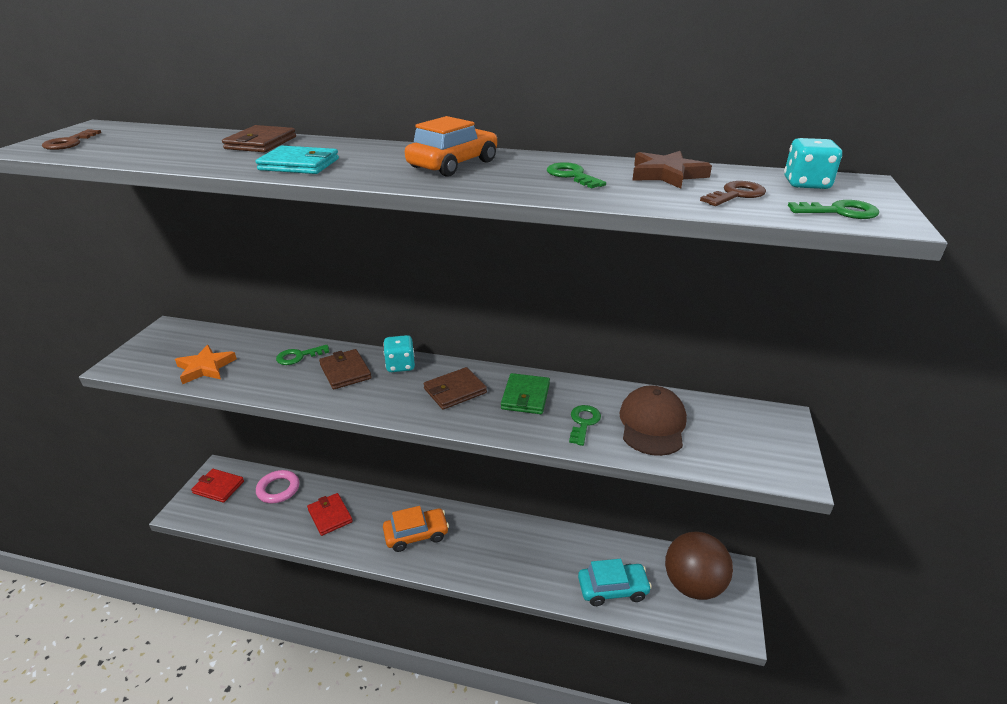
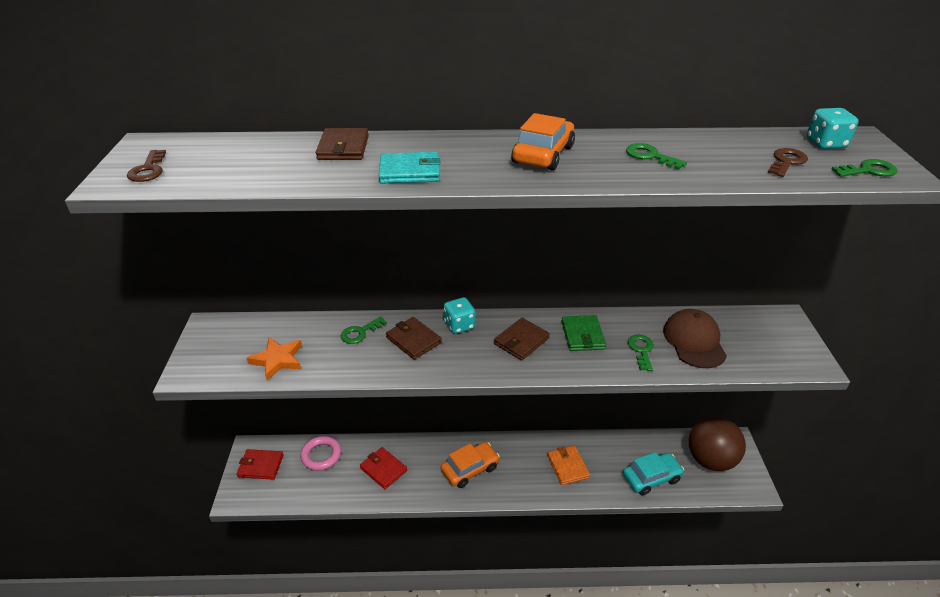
camera: 15 degrees left, 5 degrees up
brown star [633,151,712,189] -> none
none -> orange wallet [547,446,590,485]

